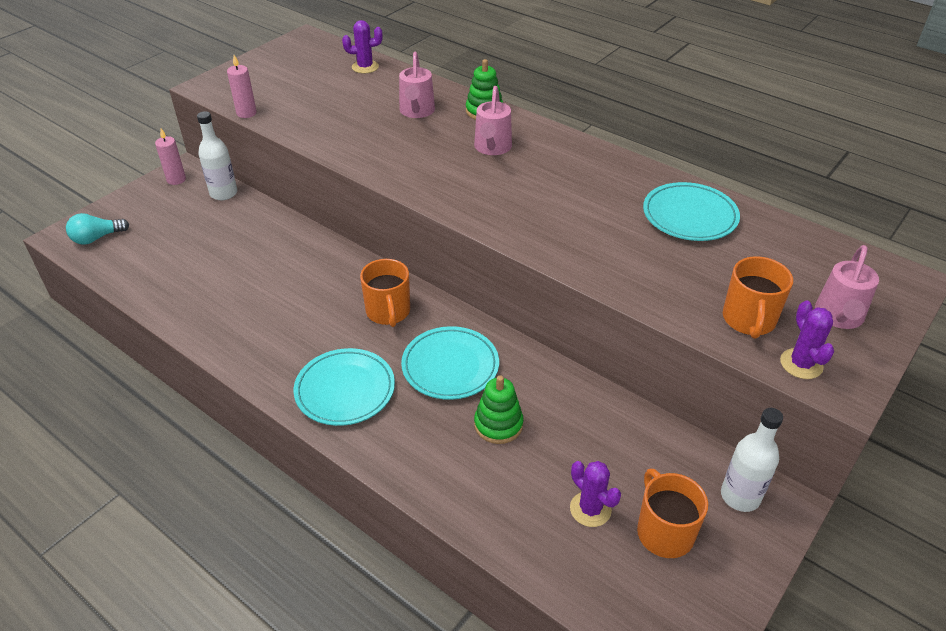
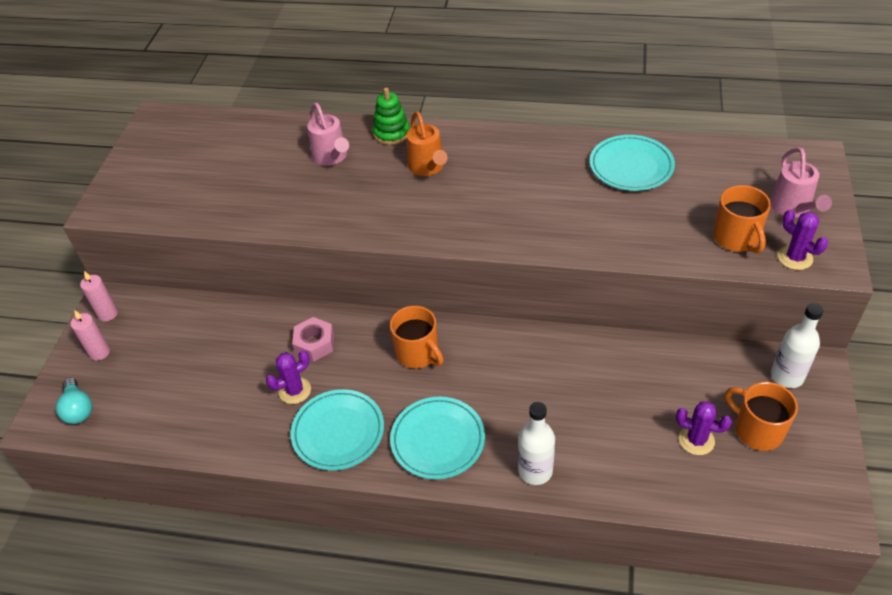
camera: 25 degrees left, 5 degrees up
turquoise light bulb [66,213,129,245] -> turquoise light bulb turned 60 degrees counterclockwise [56,378,92,424]
white bottle [197,111,237,200] -> white bottle moved to [518,402,555,485]
pink candle [227,55,257,118] -> pink candle moved to [70,310,110,361]
purple cactus [342,20,383,73] -> purple cactus moved to [266,350,311,404]
turquoise plate [401,326,499,400] -> turquoise plate moved to [291,389,384,470]
pink watering can [474,86,512,155] -> orange watering can [407,111,448,176]
green stacking toy [474,375,524,444] -> none
none -> pink nut [292,317,334,361]

